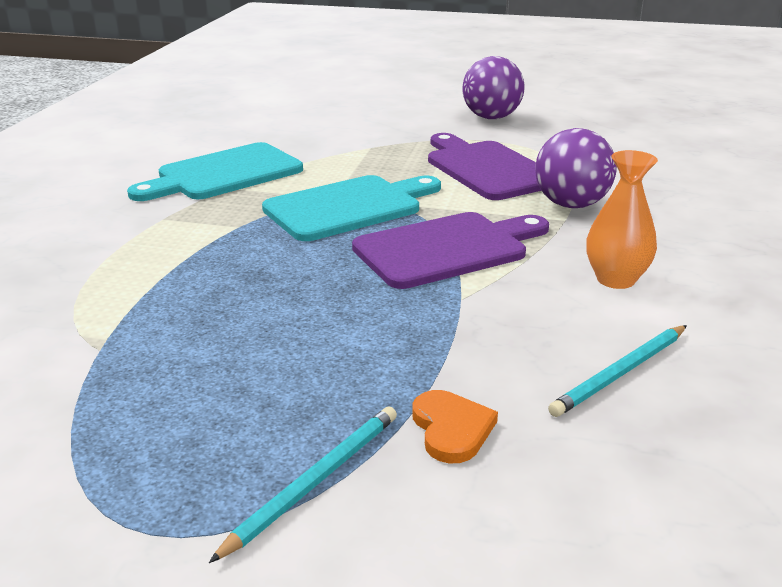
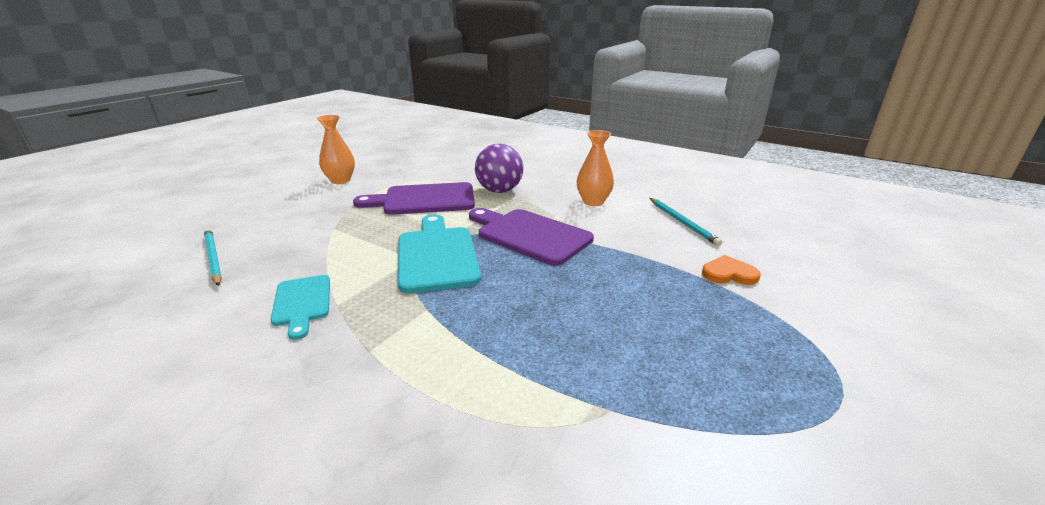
camera: 70 degrees left, 0 degrees up
turquoise cutting board [127,142,303,201] -> turquoise cutting board [271,275,330,340], size x0.59
turquoise pencil [209,406,397,563] -> turquoise pencil moved to [204,229,222,286]
purple cutting board [352,212,549,289] -> purple cutting board turned 45 degrees counterclockwise [469,208,594,266]
purple ball [462,56,525,119] -> orange vase [317,115,355,184]

